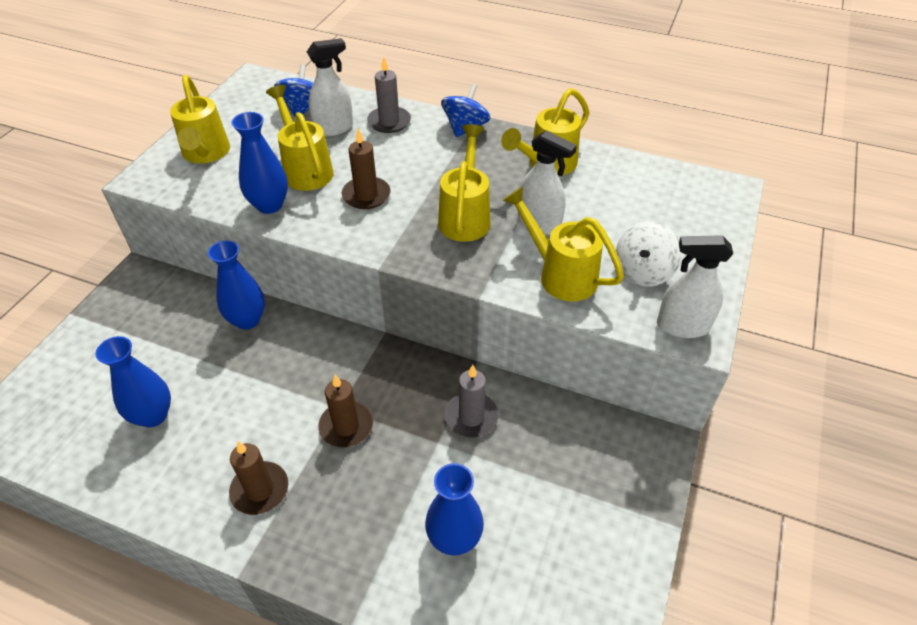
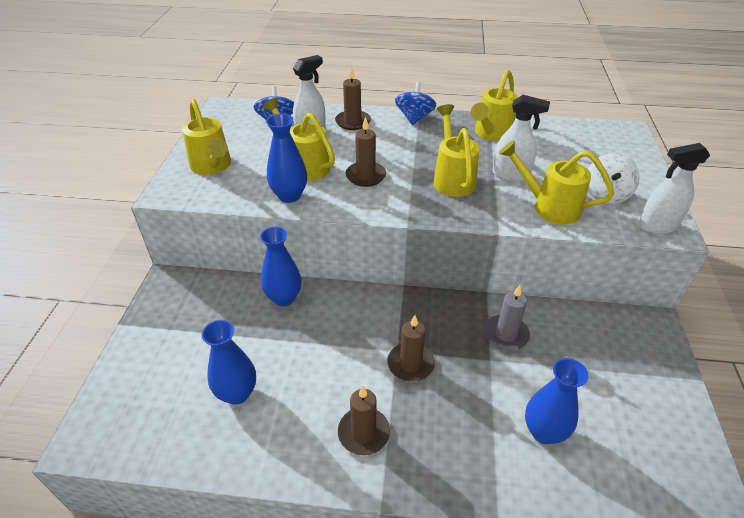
camera: 15 degrees left, 5 degrees down
grey candle [367,57,411,133] -> brown candle [335,66,371,130]

